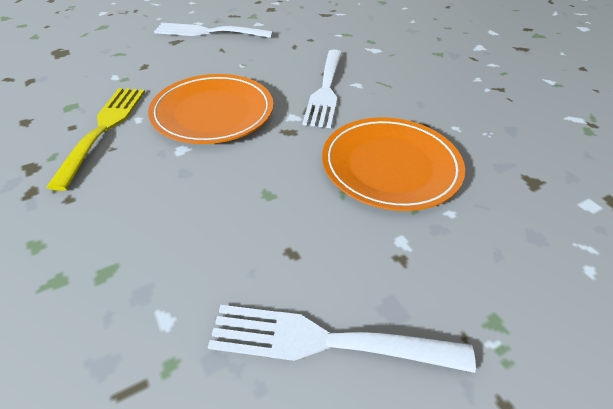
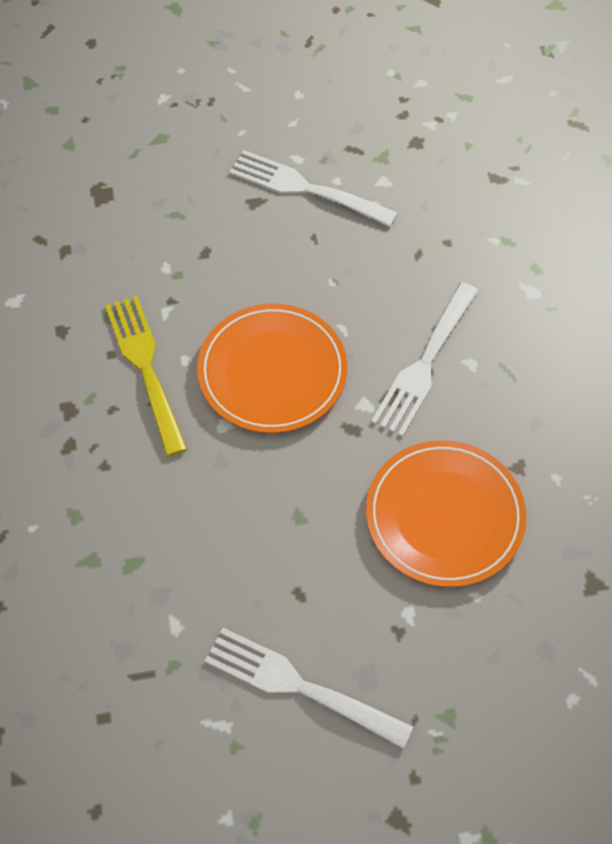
camera: 20 degrees right, 15 degrees up
yellow fork [46,88,145,191] -> yellow fork turned 45 degrees counterclockwise [105,296,187,456]

